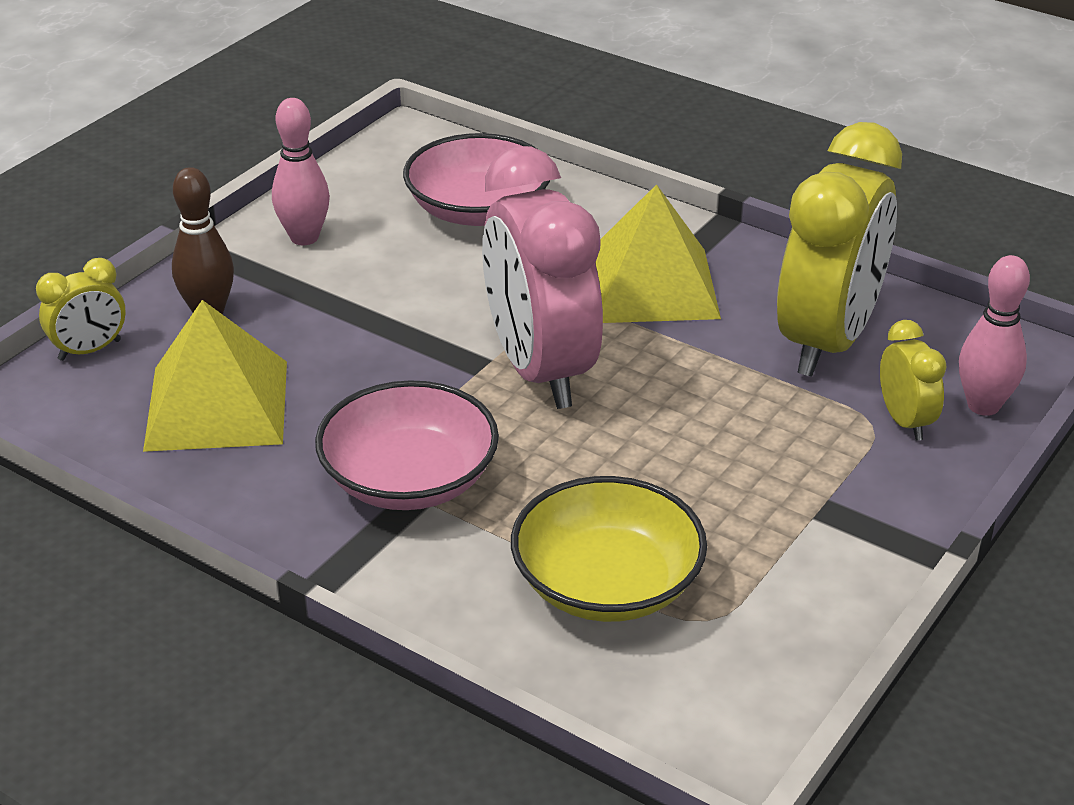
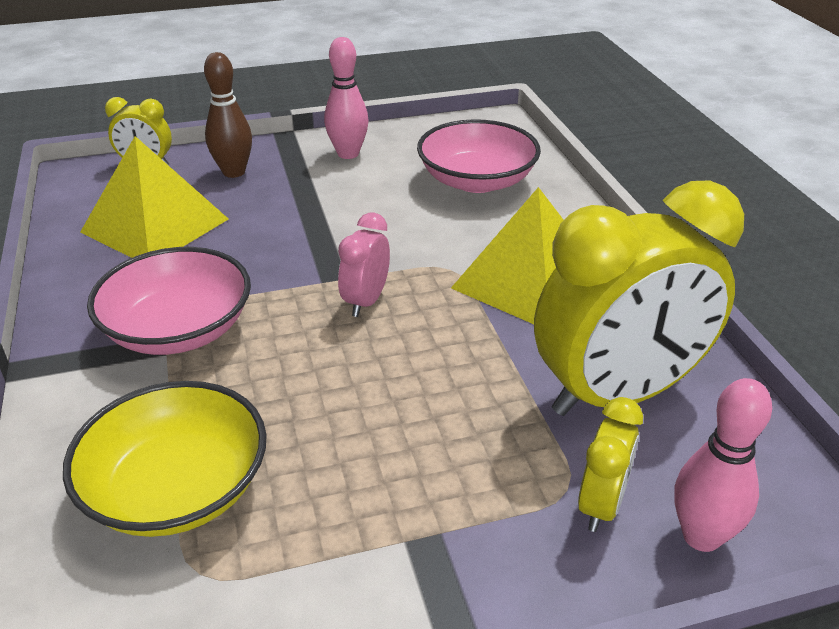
camera: 40 degrees right, 0 degrees up
pink clock [482,146,603,409] -> pink clock [338,213,390,317], size x0.45

